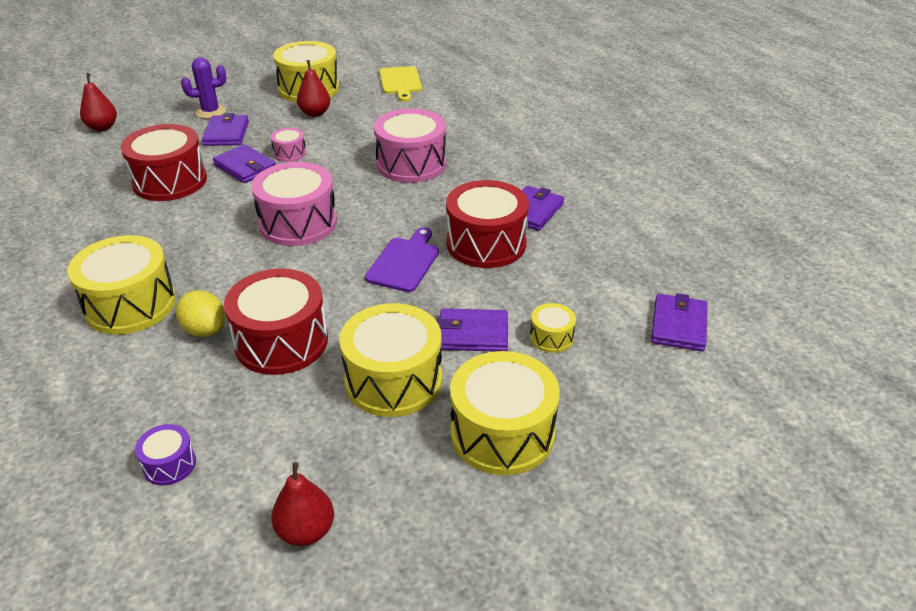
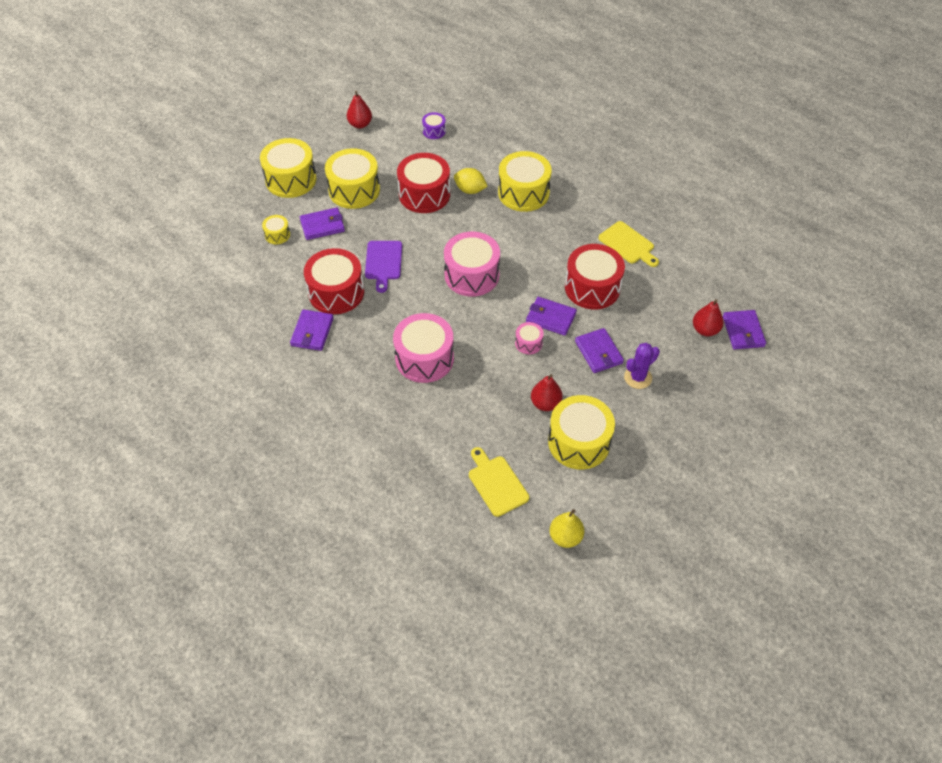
camera: 160 degrees right, 15 degrees up
purple wallet [651,293,708,351] -> purple wallet moved to [723,310,766,349]
none -> yellow pear [549,509,585,548]
none -> yellow cutting board [598,221,659,267]

